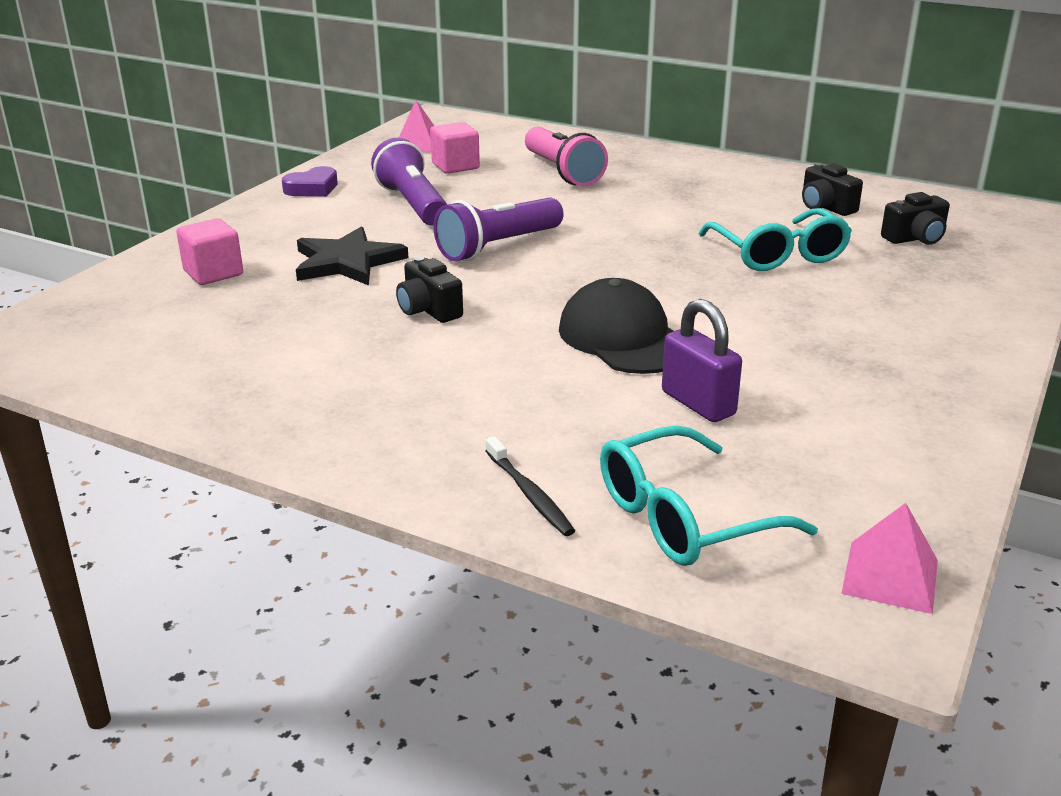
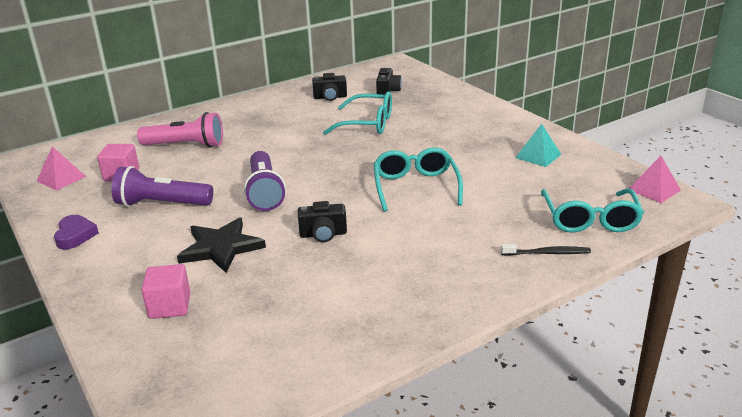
camera: 60 degrees left, 0 degrees up
black cap [559,278,673,374] -> turquoise glasses [374,147,463,212]
purple padlock [662,299,742,422] -> none
none -> turquoise pyramid [516,124,562,167]

